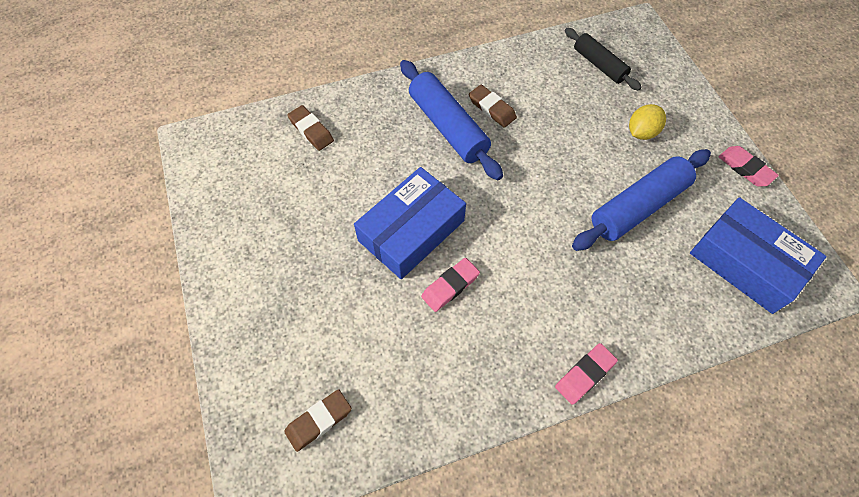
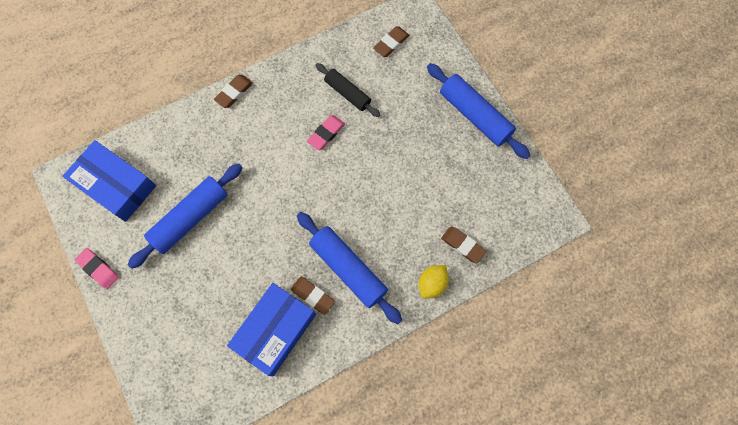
camera: 170 degrees right, 10 degrees up
blue box [354,167,466,279] -> blue box moved to [227,283,316,376]
pink eraser [555,343,618,405] -> brown eraser [214,75,253,108]
black rolling pin [565,28,642,91] -> black rolling pin moved to [315,63,381,117]
yellow lemon [629,104,666,140] -> yellow lemon moved to [419,265,449,299]
none -> blue rolling pin [427,63,530,159]

